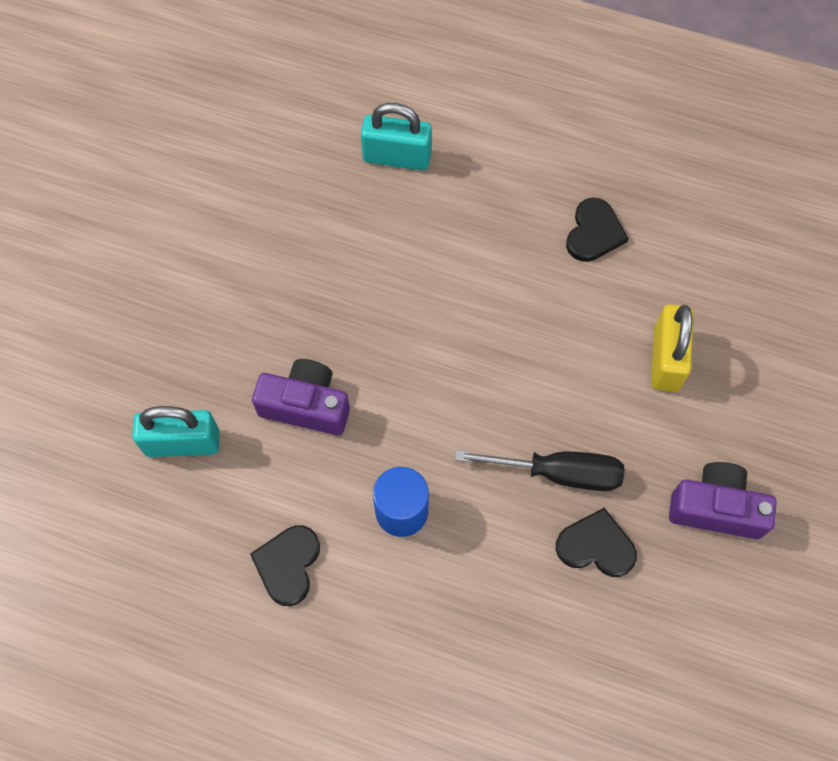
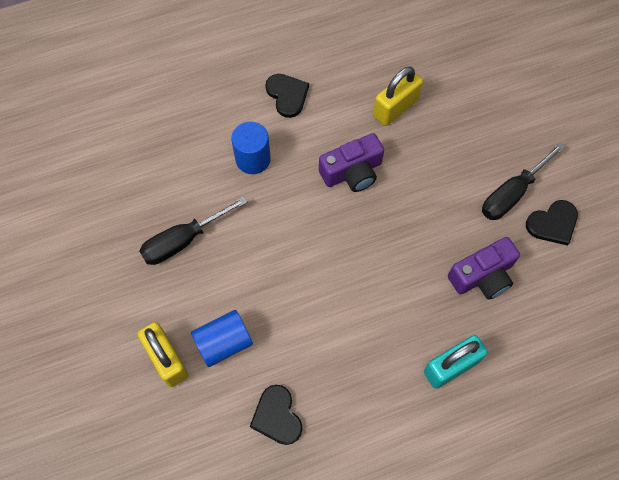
camera: 140 degrees right, 0 degrees up
turquoise padlock [132,406,220,457] -> yellow padlock [373,67,423,126]
black heart [556,508,637,577] -> black heart moved to [526,200,578,246]
purple camera [669,462,777,539] -> purple camera moved to [448,237,520,300]
none -> blue cylinder [191,310,253,367]
none -> black screwdriver [482,142,566,220]

